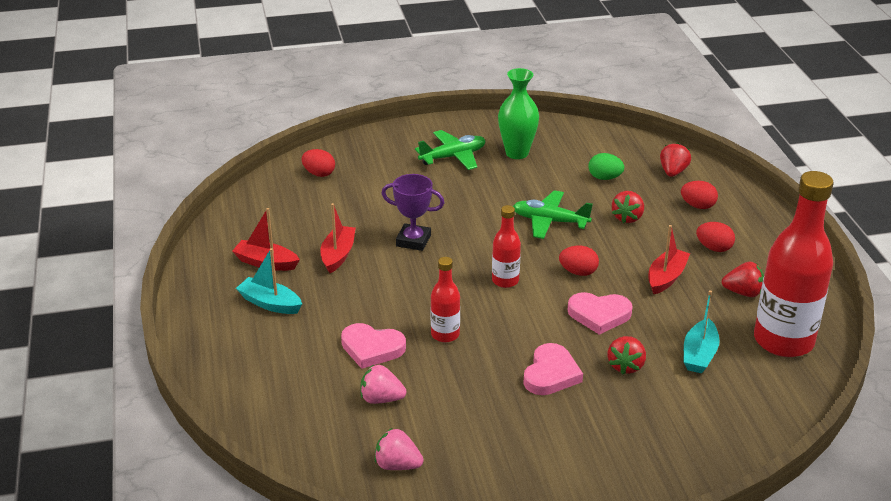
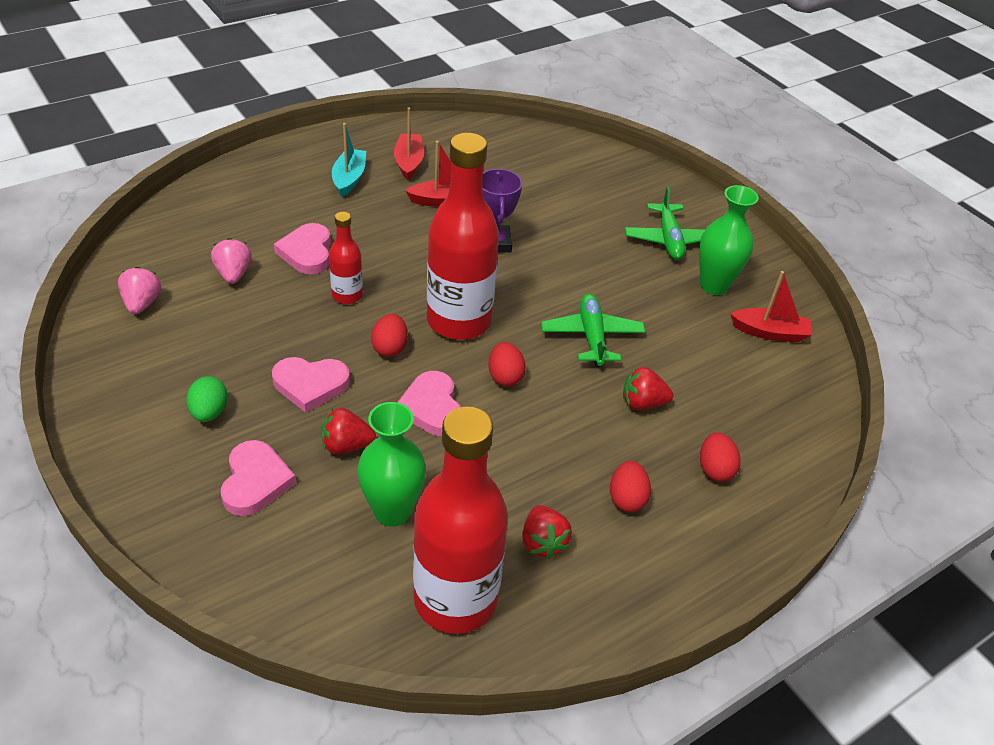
camera: 65 degrees right, 10 degrees up
red egg [302,149,335,177] -> red egg moved to [371,314,408,357]
green plane [415,130,486,170] -> green plane turned 45 degrees clockwise [624,186,705,260]
red bottle [492,205,521,288] -> red bottle [427,133,499,340], size x2.08
green egg [589,153,624,180] -> green egg moved to [187,376,228,422]
red boat [648,225,690,294] -> red boat moved to [730,271,812,342]
red strawberry [660,142,691,177] -> none
turquoise boat [684,290,720,373] -> green vase [357,402,426,527]
none -> pink heart [221,440,296,516]

